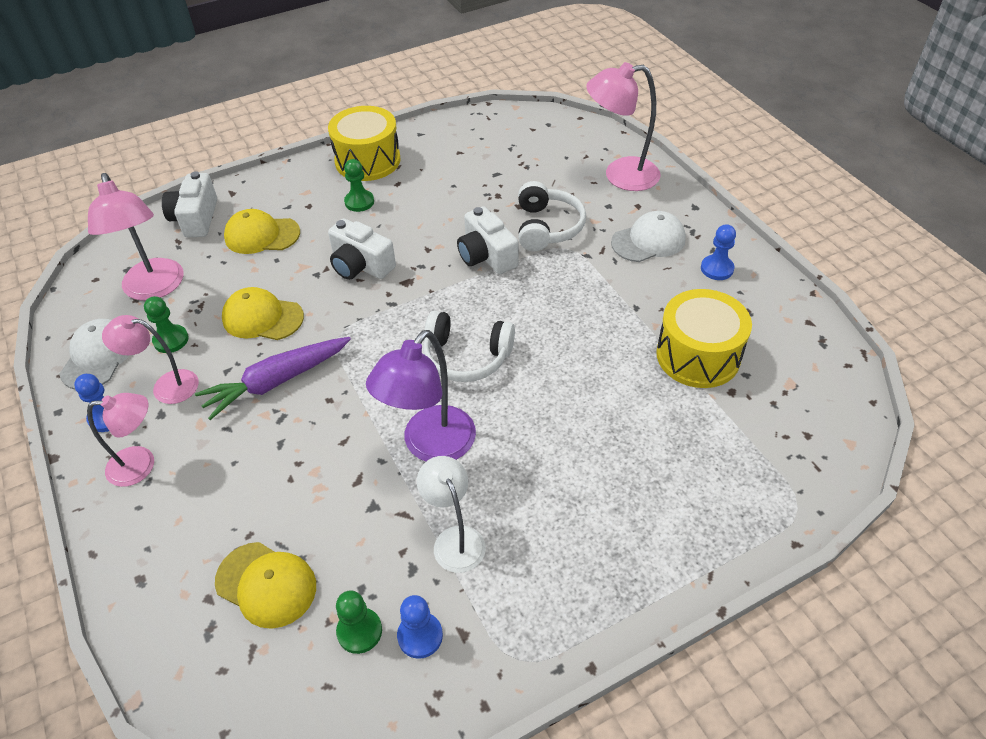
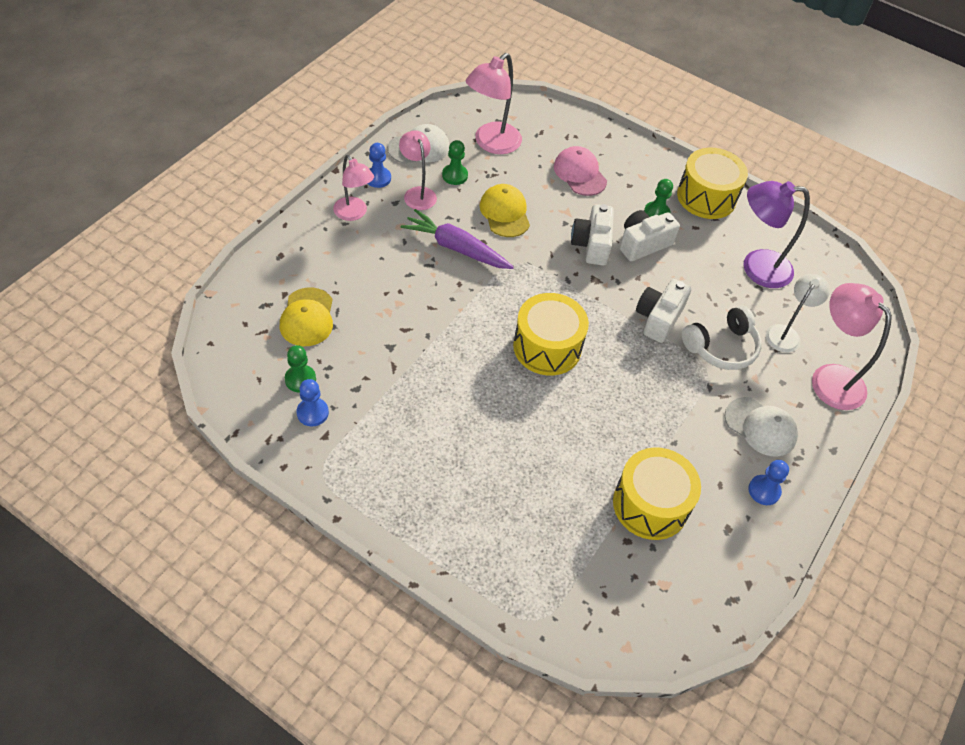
camera: 55 degrees right, 5 degrees up
white camera [162,171,217,237] -> white camera moved to [620,210,680,261]
yellow cap [224,209,300,254] -> pink cap [554,146,607,196]
purple lamp [366,330,476,462] -> purple lamp moved to [744,181,810,288]
white lamp [417,456,486,573] -> white lamp moved to [765,274,830,352]
white headphones [423,310,515,382] -> yellow drum [513,293,589,376]

